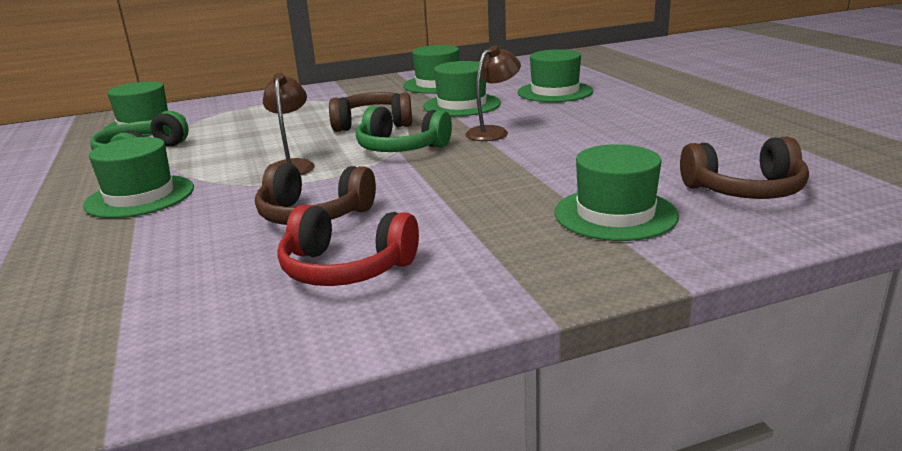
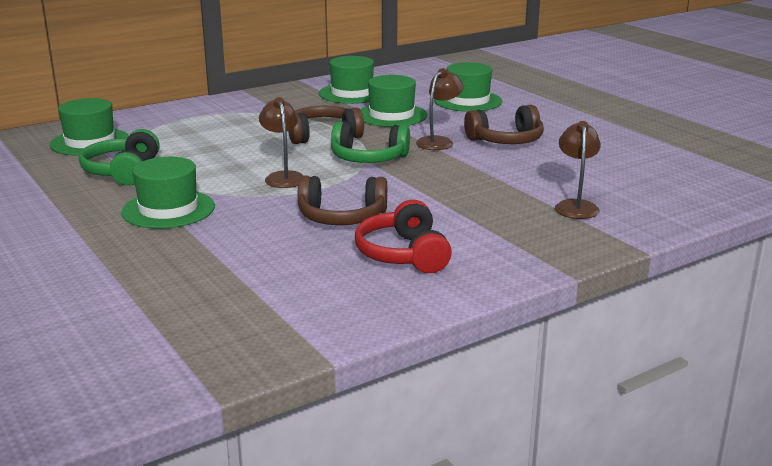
camera: 15 degrees left, 0 degrees up
red headphones [277,205,419,286] -> red headphones turned 75 degrees clockwise [355,200,452,273]
green hat [555,144,679,241] -> brown lamp [555,121,601,219]
brown headphones [680,136,809,199] -> brown headphones moved to [464,105,544,144]

